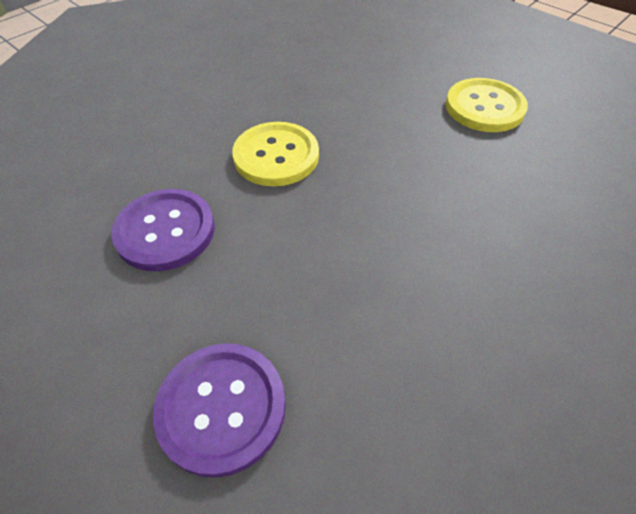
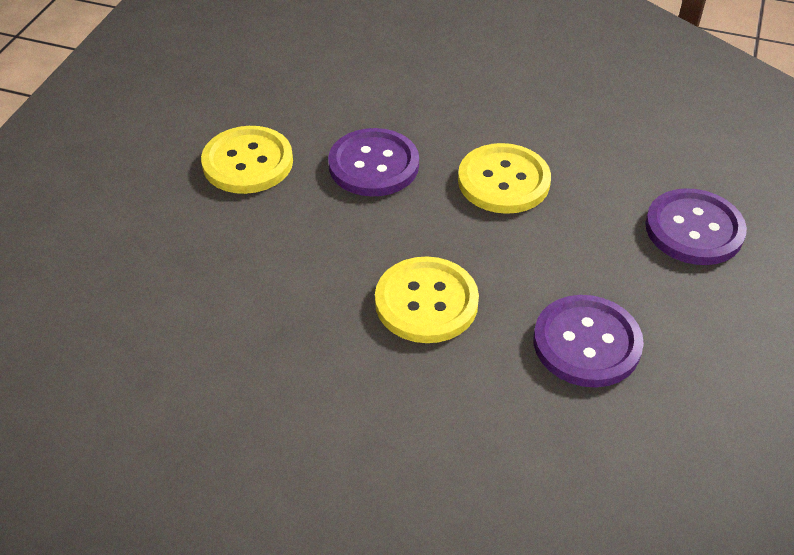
camera: 115 degrees left, 5 degrees down
none -> purple button [328,128,419,196]
none -> yellow button [458,143,551,214]

